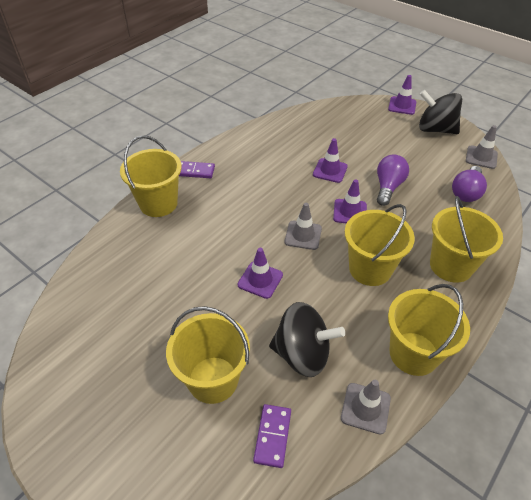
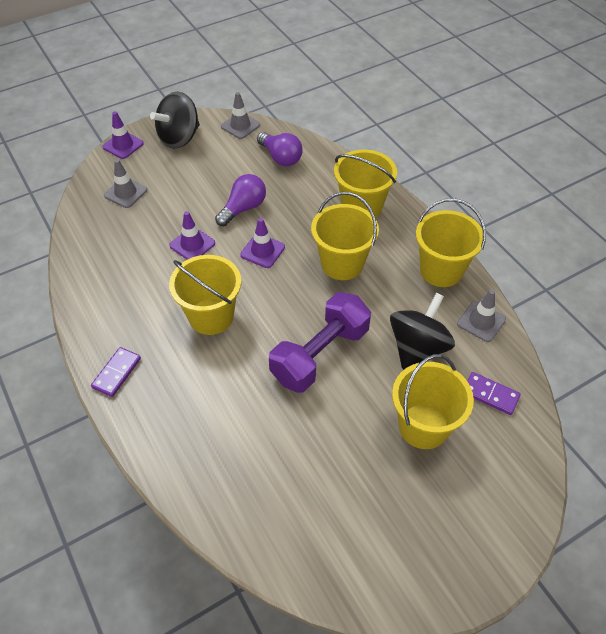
camera: 70 degrees left, 5 degrees up
yellow bucket [120,136,182,217] -> yellow bucket moved to [169,255,241,335]
purple traffic cone [238,248,283,299] -> purple dumbbell [269,292,371,393]
grey traffic cone [285,203,322,250] -> grey traffic cone moved to [104,159,147,208]
purple light bulb [377,155,409,206] -> purple light bulb turned 90 degrees clockwise [215,174,266,226]

